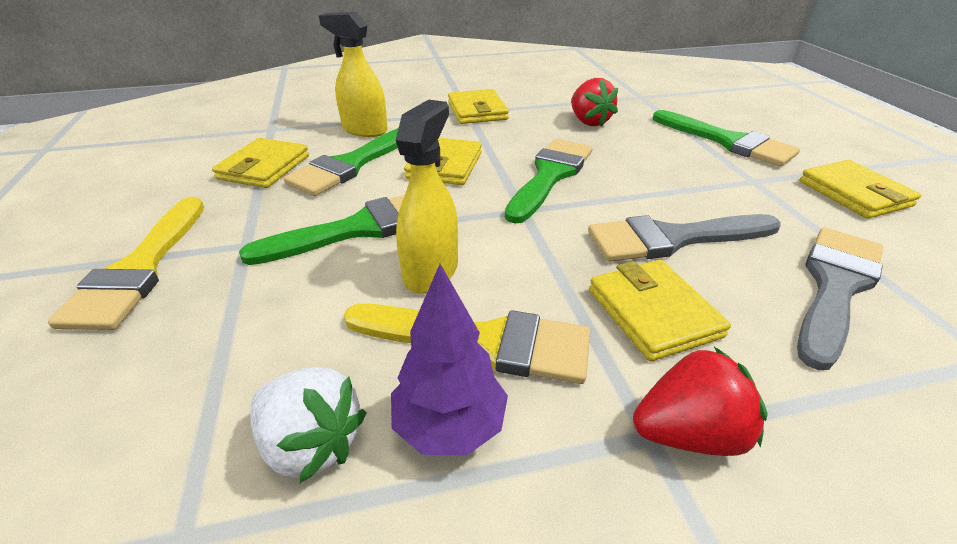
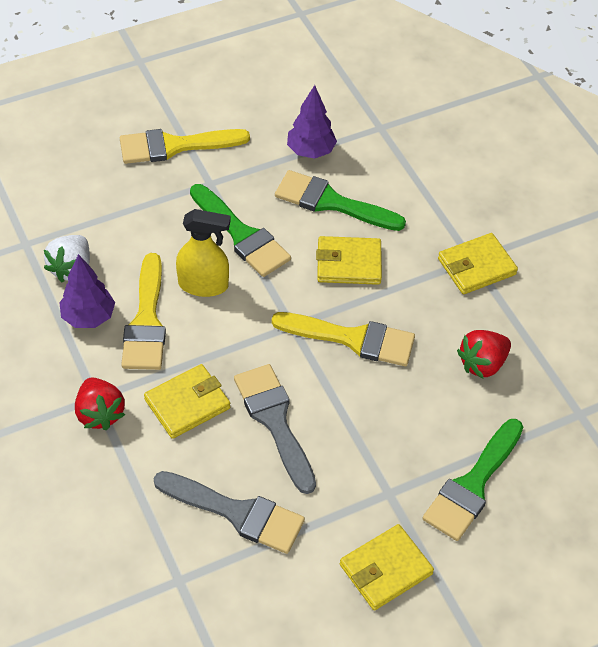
camera: 75 degrees right, 15 degrees up
yellow wallet [212,138,309,188] -> purple tree [287,85,337,159]
yellow spray bottle [319,12,388,137] -> none
green brush [505,139,593,223] -> yellow brush [272,312,415,366]

